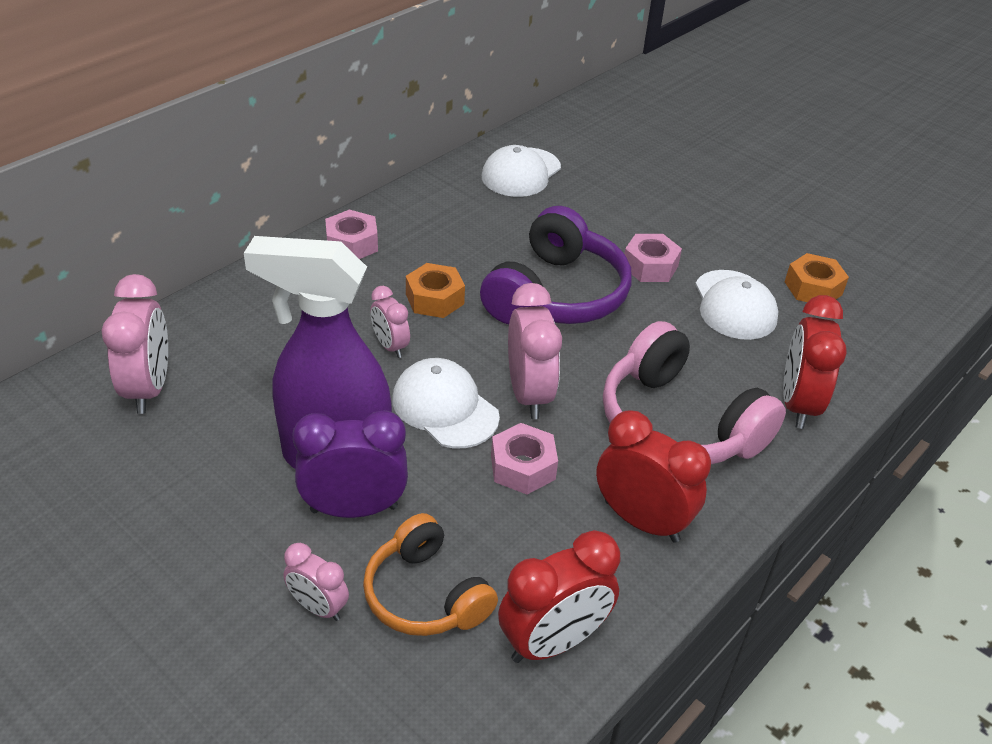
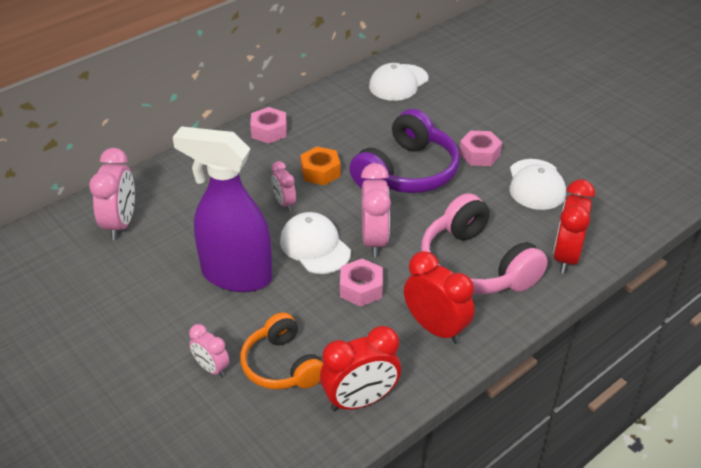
camera: 10 degrees right, 0 degrees up
purple clock [292,410,408,518] -> none
orange nut [785,253,849,302] -> none

